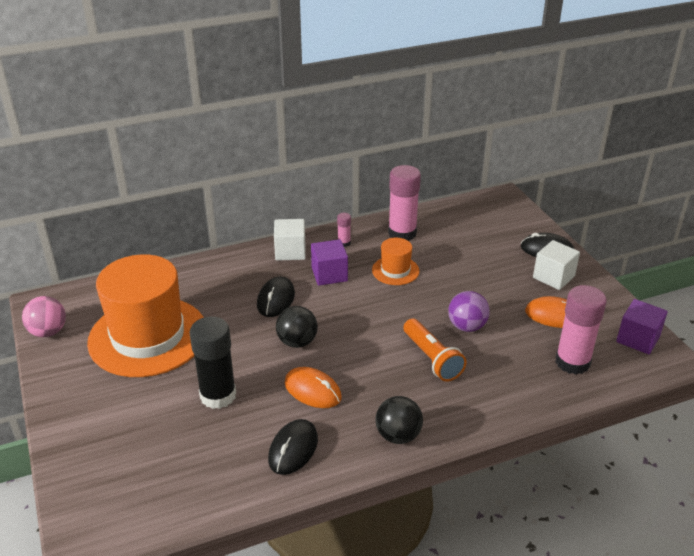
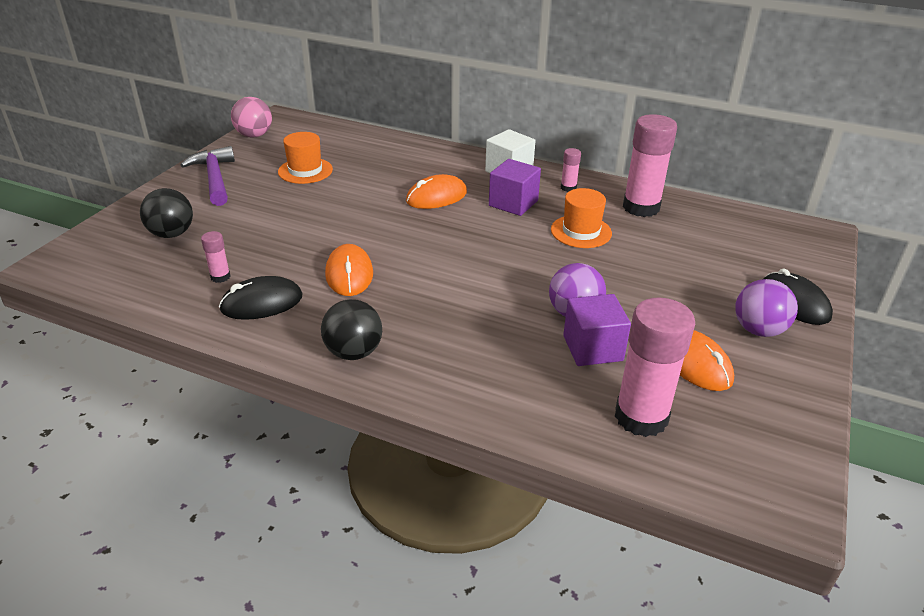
camera: 45 degrees right, 0 degrees up
orange hat [87,254,204,377] -> orange hat [278,132,333,184], size x0.45
black glue stick [190,317,236,409] -> none
black mouse [257,277,295,317] -> orange mouse [406,174,467,209]
black ball [276,306,318,348] -> black ball moved to [140,188,193,238]
orange flashlight [403,319,467,382] -> none
white cube [533,240,580,290] -> purple ball [735,279,798,337]
purple cube [616,299,668,354] -> purple cube moved to [563,294,631,366]
none -> purple hammer [181,146,235,206]
none -> pink glue stick [201,231,231,283]

